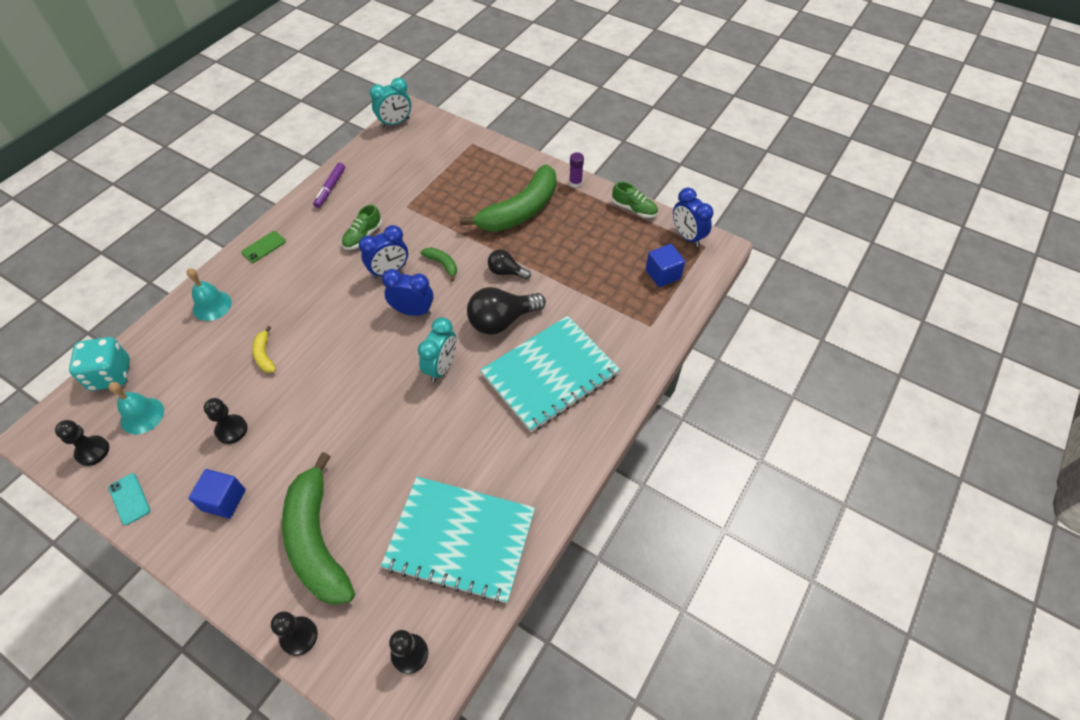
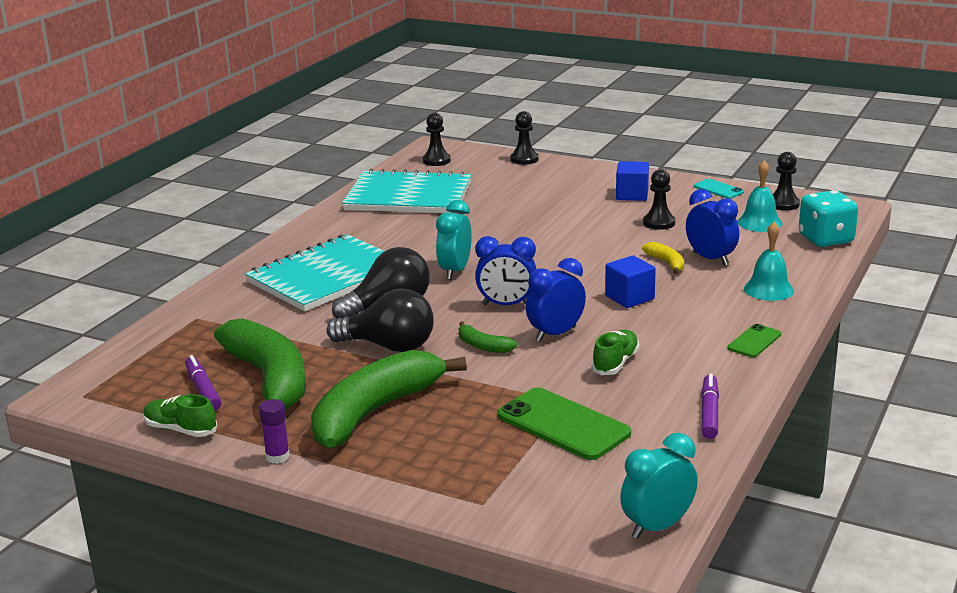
camera: 175 degrees right, 30 degrees down
green banana [282,452,355,605] -> green banana moved to [214,318,306,416]
black light bulb [488,249,531,280] -> black light bulb [326,288,434,352], size x1.74
blue cube [646,244,685,287] -> blue cube moved to [605,255,656,308]
blue clock [673,188,713,247] -> blue clock moved to [686,189,739,266]
none -> purple marker [185,355,222,411]
none -> green phone [497,387,631,460]

